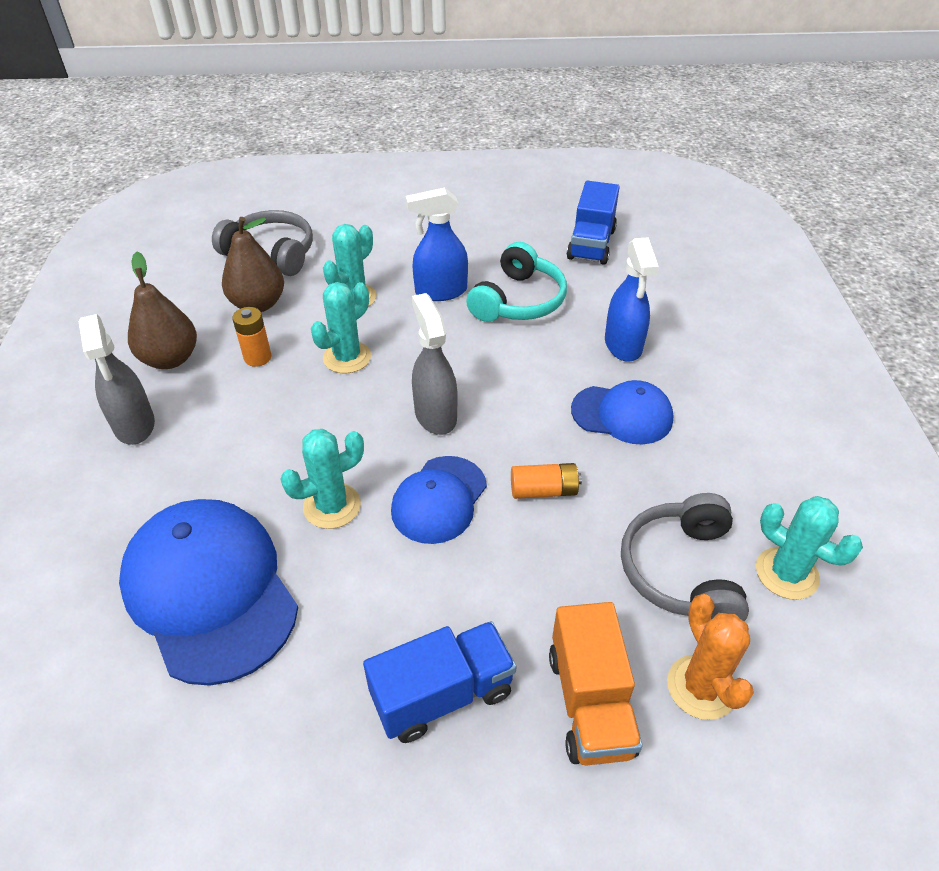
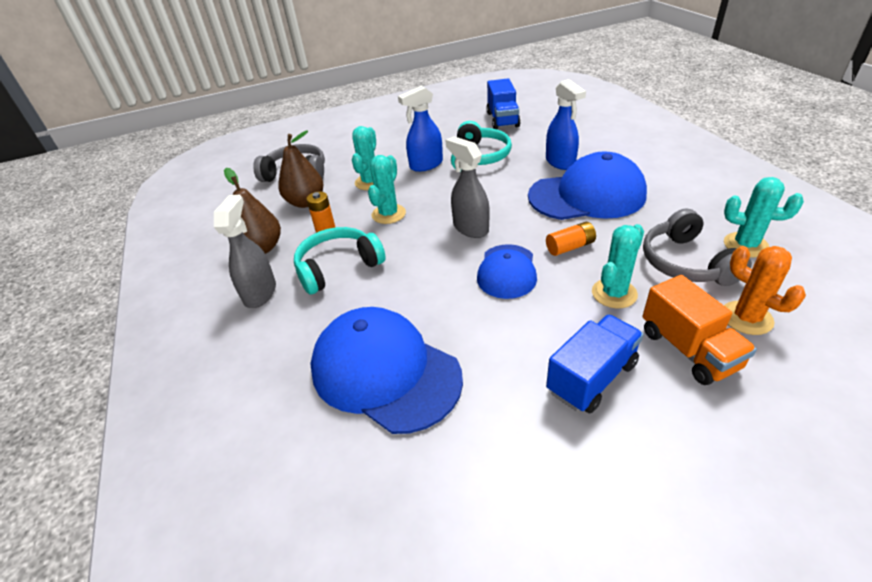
camera: 15 degrees left, 5 degrees down
grey spray bottle [78,314,155,445] -> grey spray bottle turned 135 degrees counterclockwise [214,195,276,308]
turquoise cactus [280,429,364,529] -> turquoise cactus moved to [592,224,644,308]
blue cap [571,380,673,445] -> blue cap [528,152,647,220], size x1.70
none -> turquoise headphones [294,227,386,294]

